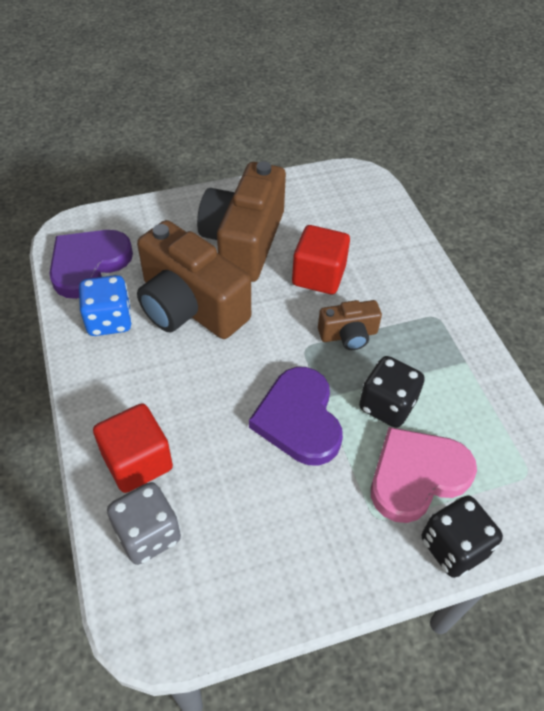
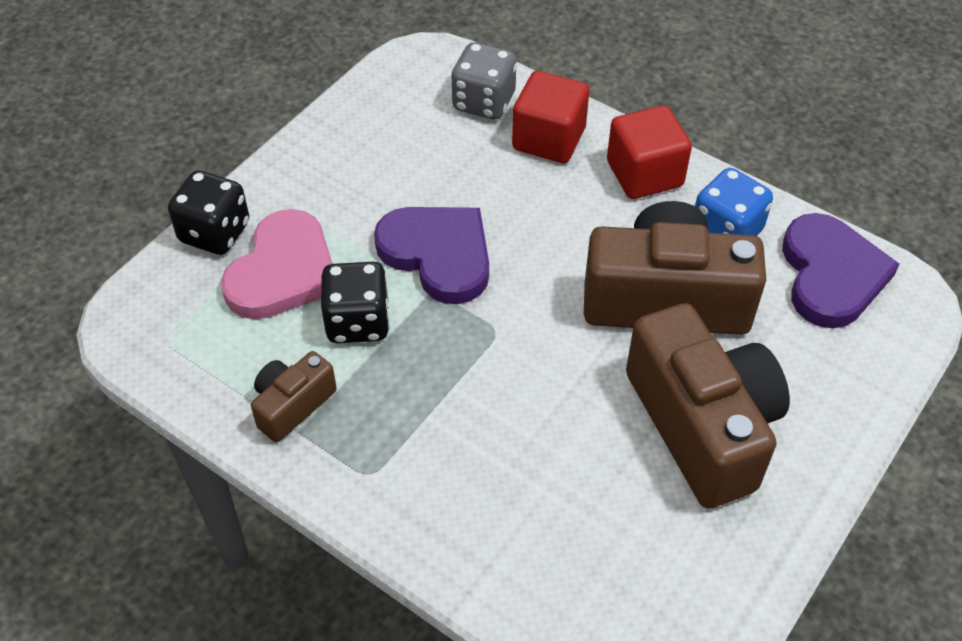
camera: 145 degrees right, 0 degrees up
red cube [292,225,350,295] -> red cube moved to [607,105,692,199]
brown camera [318,300,382,350] -> brown camera moved to [251,351,337,443]

